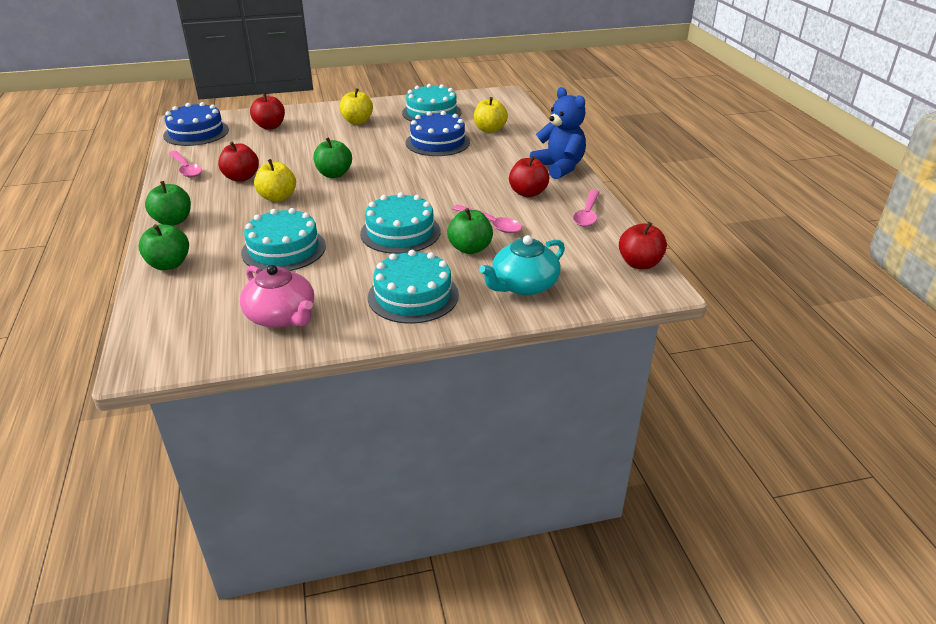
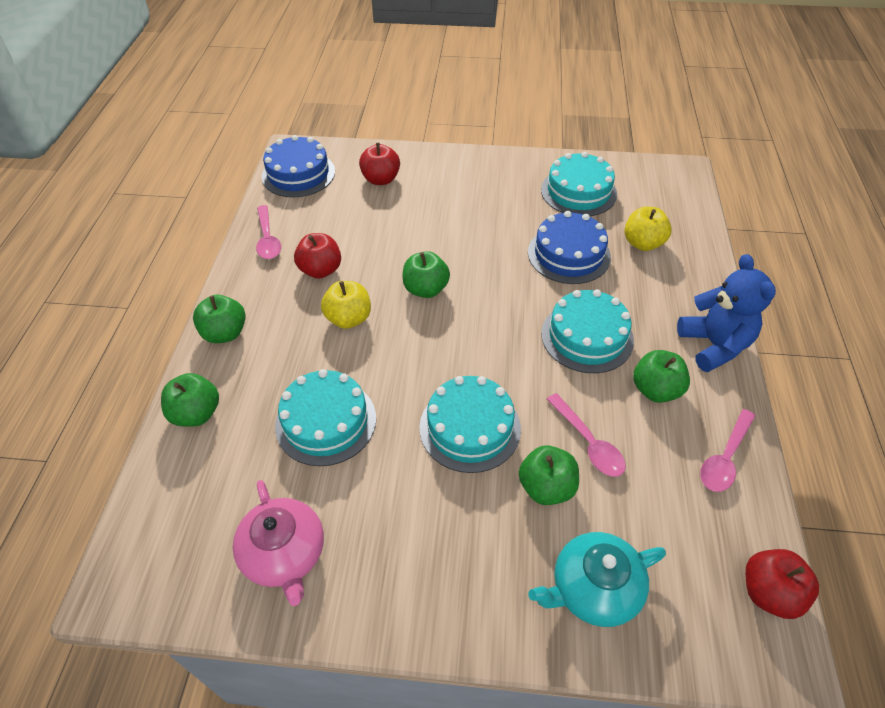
camera: 20 degrees right, 15 degrees up
yellow apple [339,88,373,125] -> none
turquoise cake [368,250,459,324] -> turquoise cake moved to [541,289,634,373]
red apple [509,156,549,197] -> green apple [633,350,690,403]

